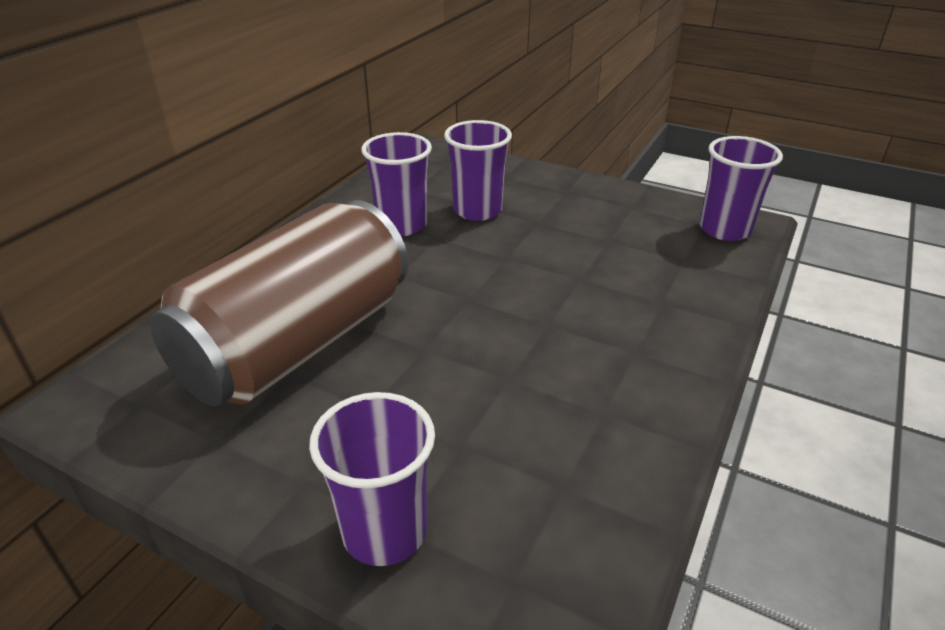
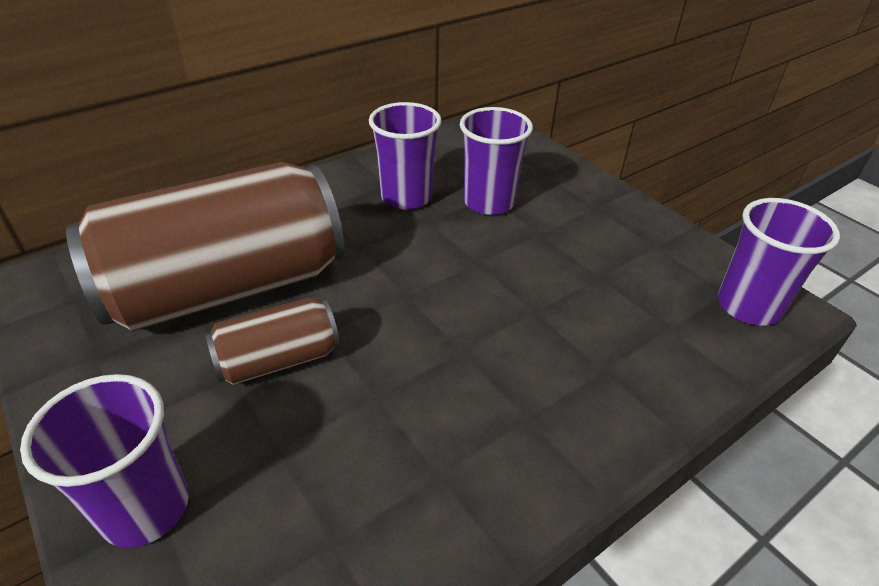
camera: 25 degrees right, 5 degrees up
none -> brown can [205,298,340,385]

